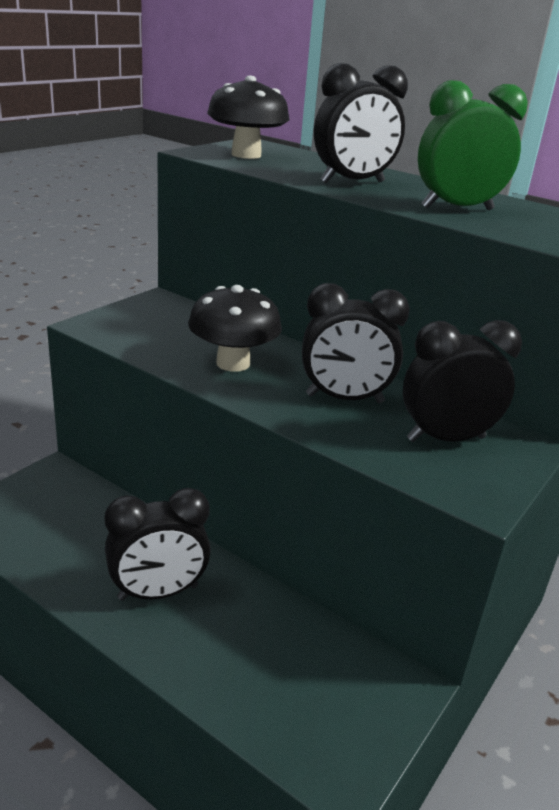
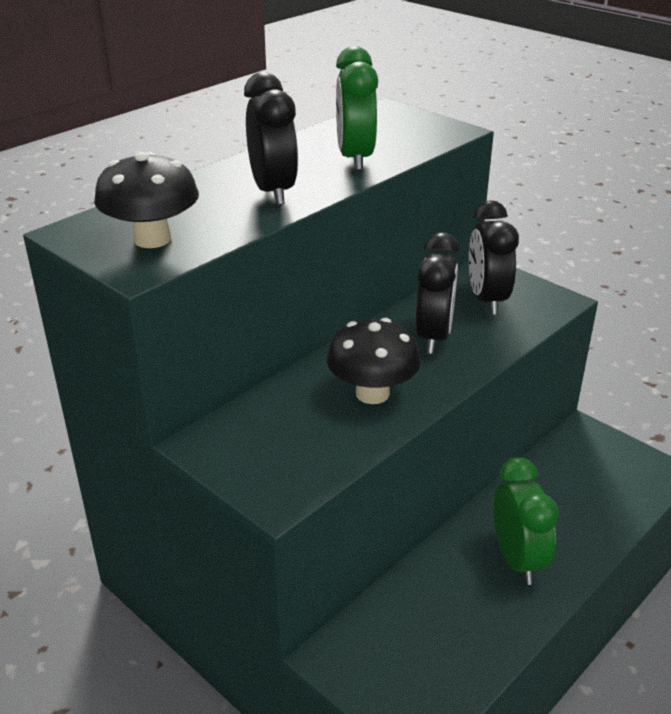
camera: 80 degrees left, 5 degrees up
black clock [105,488,211,601] -> green clock [493,457,559,585]

